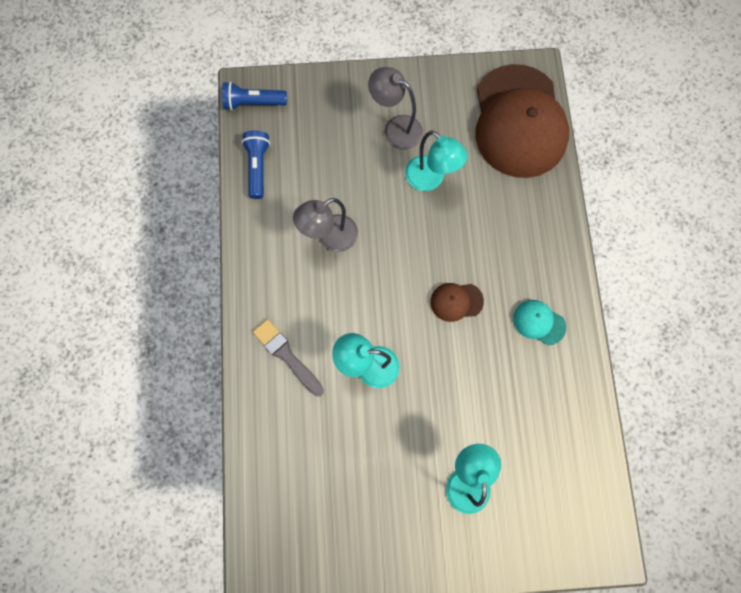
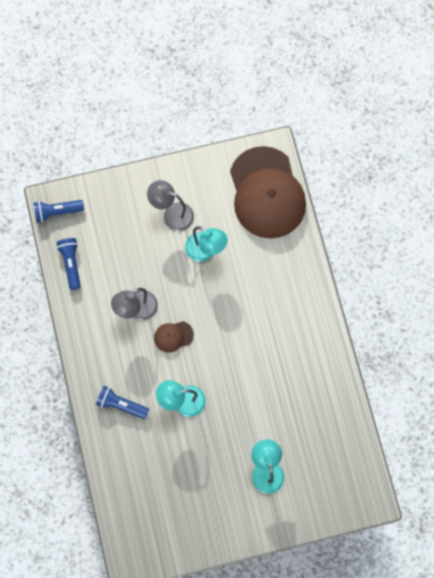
camera: 10 degrees left, 0 degrees up
grey brush [253,319,324,396] -> blue flashlight [96,386,149,419]
brown cap [430,283,484,322] -> brown cap moved to [154,321,194,353]
turquoise cap [513,300,566,345] -> none

